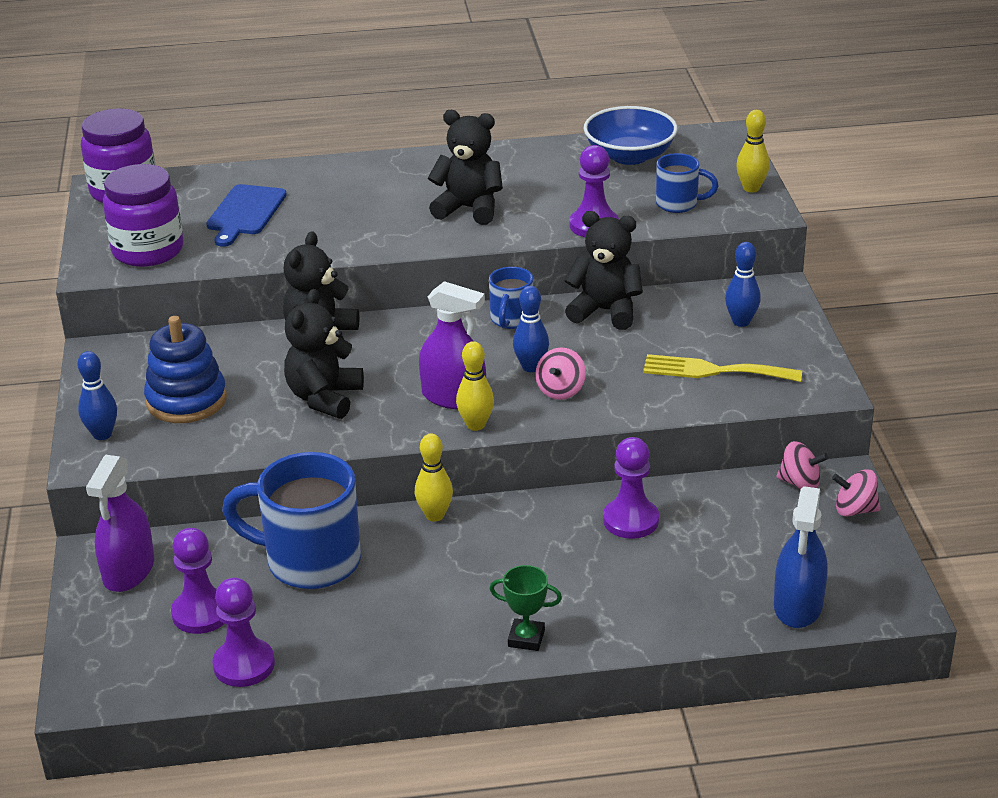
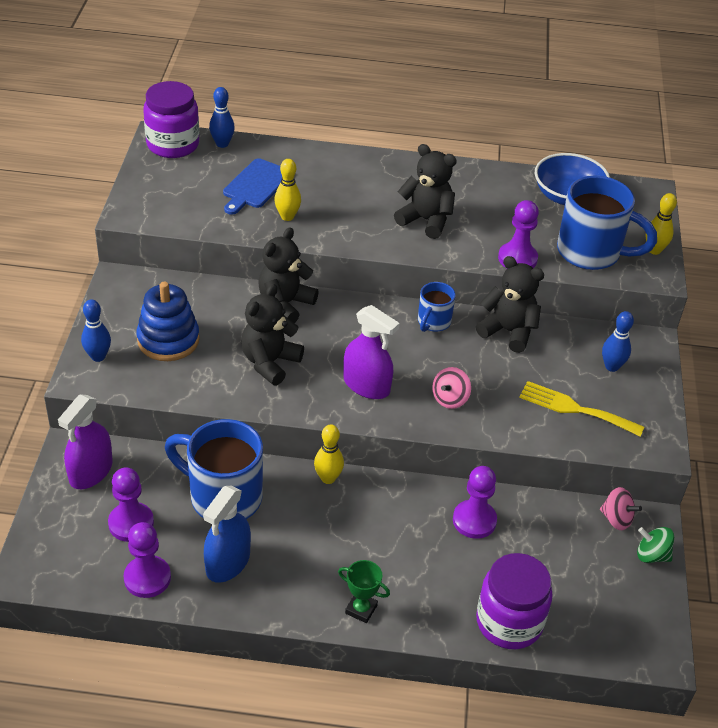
camera: 10 degrees right, 10 degrees up
purple jar [103,164,184,267] -> purple jar moved to [476,553,553,649]
yellow bowling pin [456,341,494,431] -> yellow bowling pin moved to [274,159,301,221]
blue bowling pin [513,286,549,372] -> blue bowling pin moved to [209,87,235,148]
blue mug [656,153,719,213] -> blue mug [557,175,657,270], size x1.90
blue spray bottle [774,486,827,628] -> blue spray bottle moved to [203,486,251,583]
pink spinning top [832,469,881,517] -> green spinning top [637,527,674,563]

